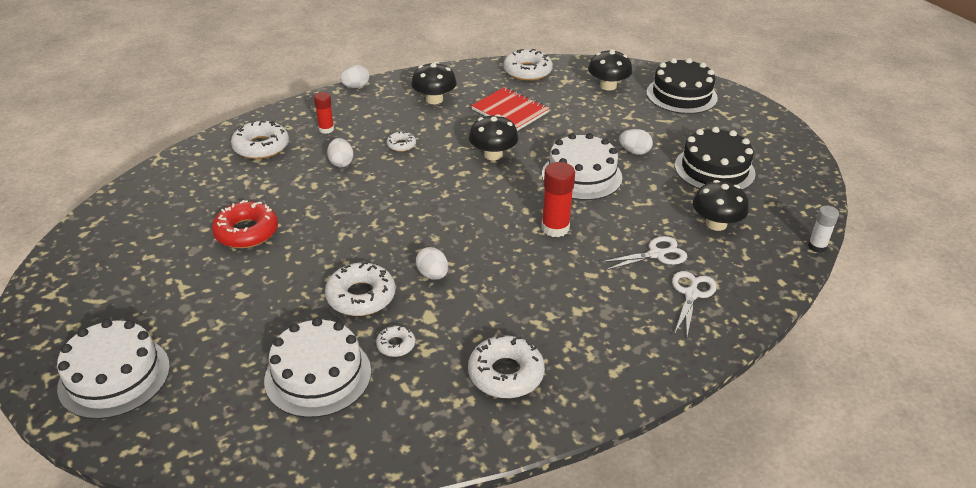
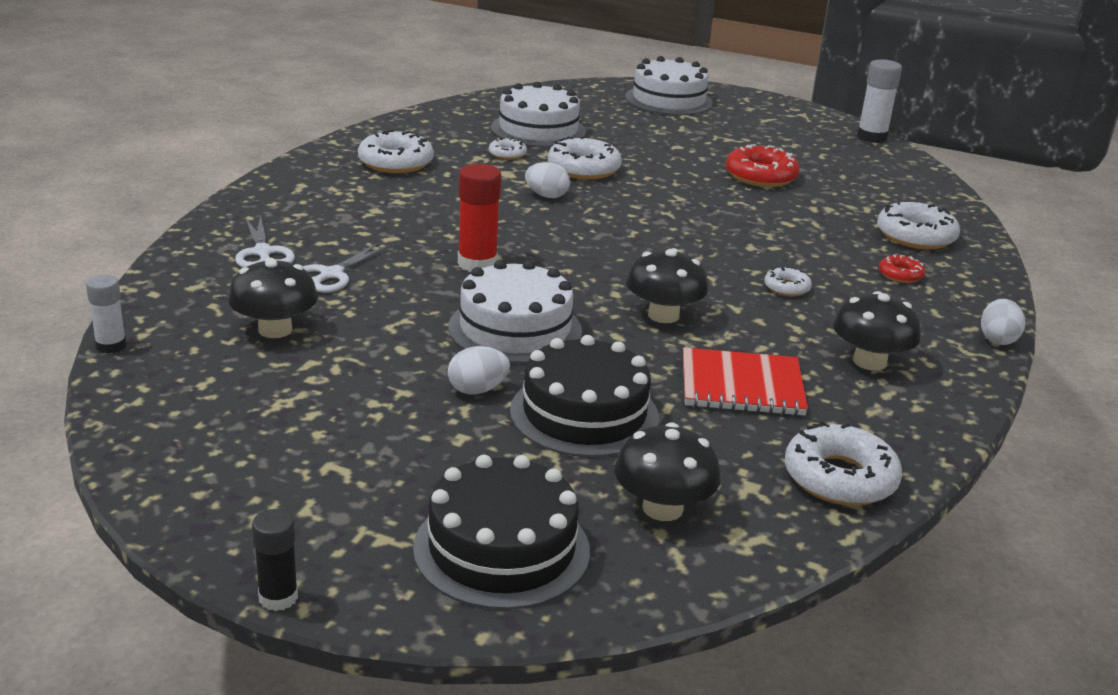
camera: 140 degrees right, 10 degrees down
red glue stick [314,92,334,134] -> red donut [879,254,925,283]
white egg [327,138,354,167] -> none
black cake [675,127,756,190] -> black cake moved to [510,335,659,457]
none -> black glue stick [252,509,298,611]
none -> white glue stick [857,59,902,143]

